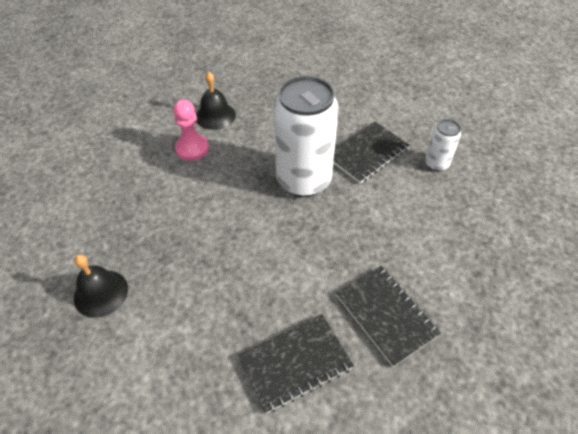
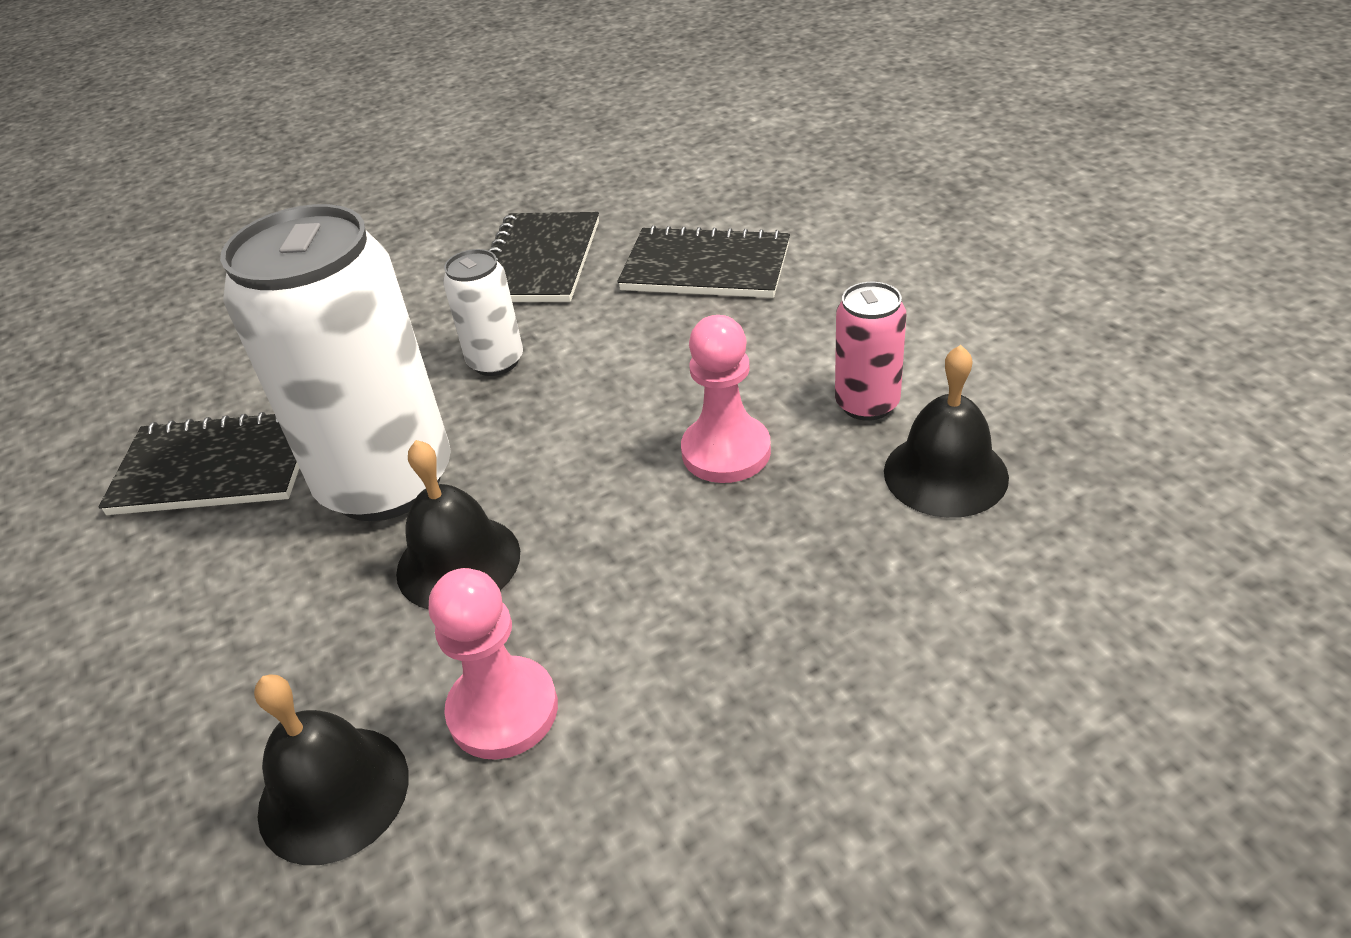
camera: 135 degrees left, 10 degrees down
white can [425,119,461,171] -> white can moved to [443,249,523,376]
none -> black bell [396,440,520,609]
none -> pink pawn [681,315,771,483]
none -> pink can [835,282,906,421]

